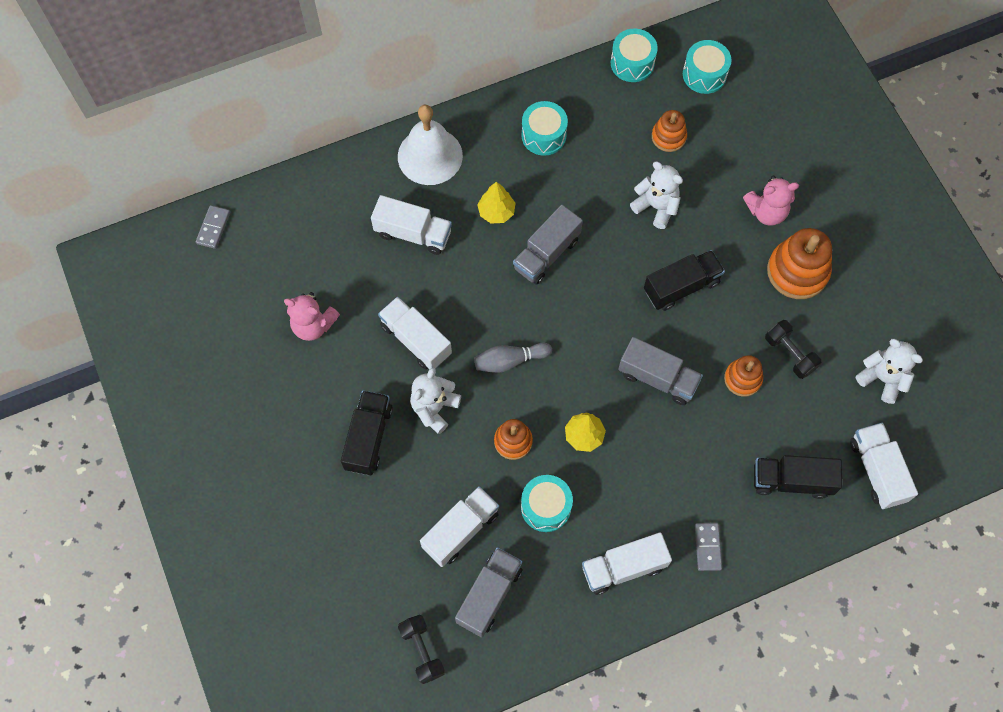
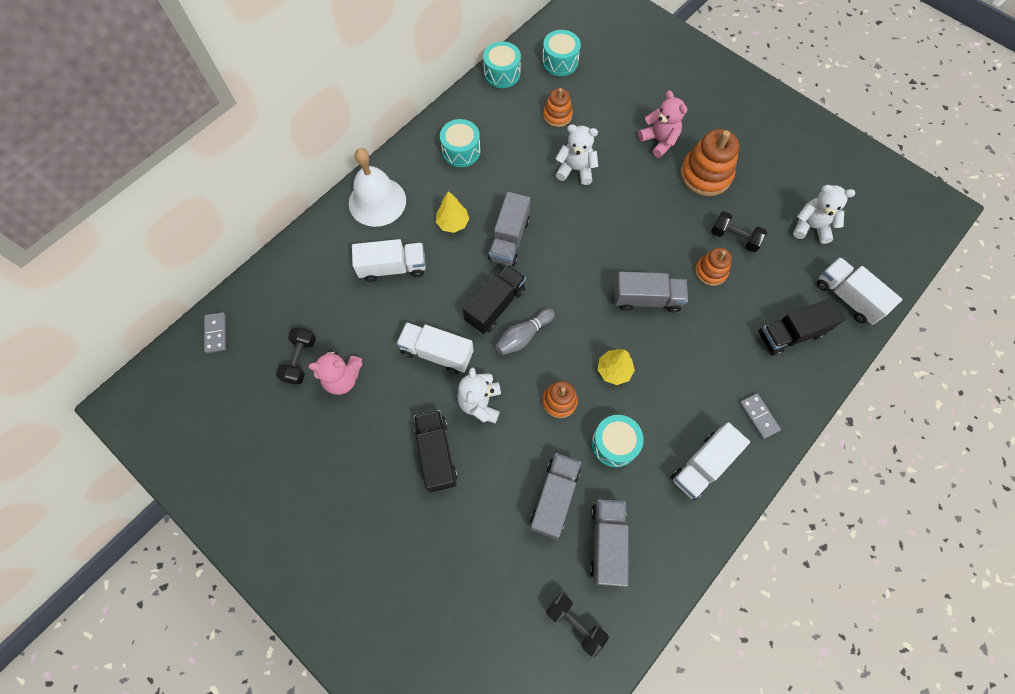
camera: 25 degrees left, 0 degrees up
white truck [420,486,499,567] -> grey truck [530,453,581,539]
black truck [644,250,725,311] -> black truck moved to [463,265,526,334]
pink teddy bear [743,176,799,226] -> pink teddy bear turned 90 degrees counterclockwise [638,90,687,158]
none -> black dumbbell [276,328,316,384]

